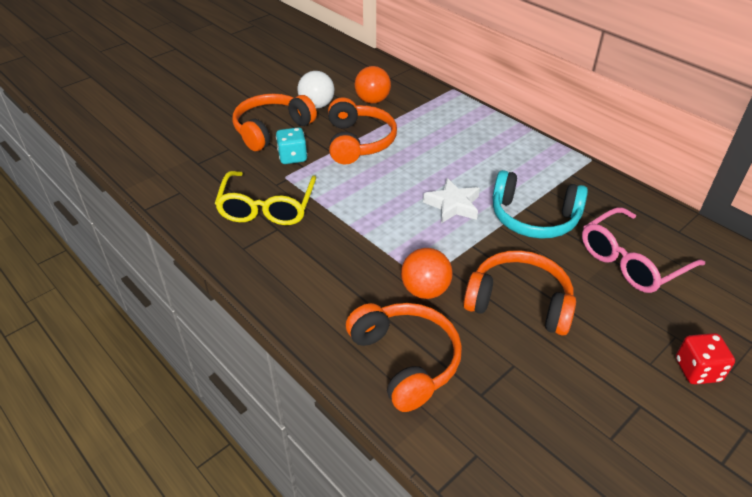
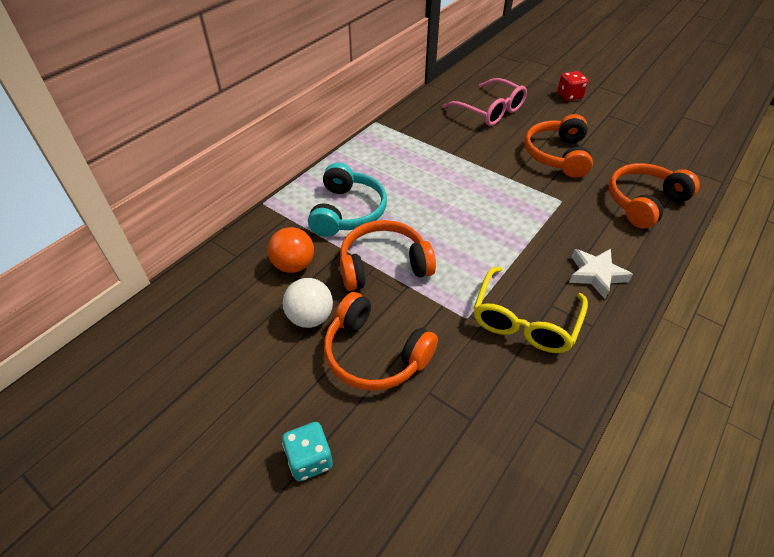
camera: 100 degrees left, 5 degrees up
yellow glasses [215,171,316,225] -> yellow glasses turned 120 degrees clockwise [474,267,588,353]
turquoise dice [276,127,307,164] -> turquoise dice moved to [282,422,333,481]
orange ball [401,248,452,299] -> none
white star [423,178,480,223] -> white star moved to [569,249,633,299]
turquoise headphones [492,170,588,239] -> turquoise headphones moved to [308,163,387,237]

